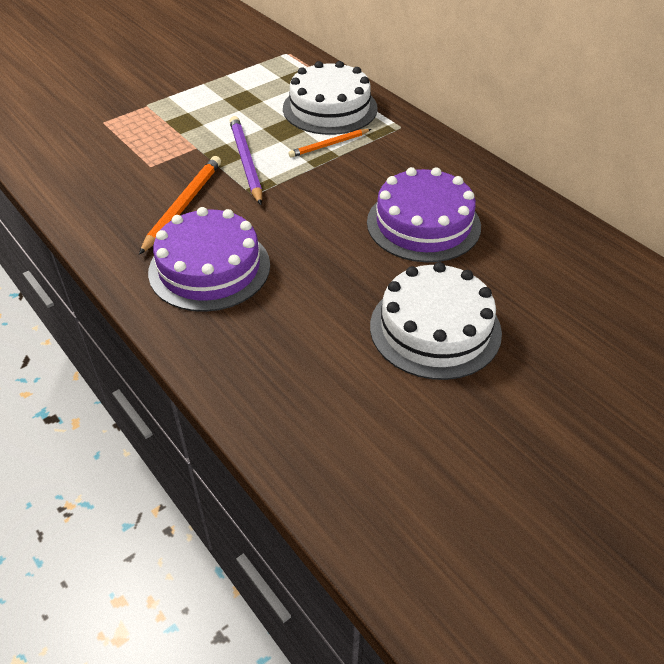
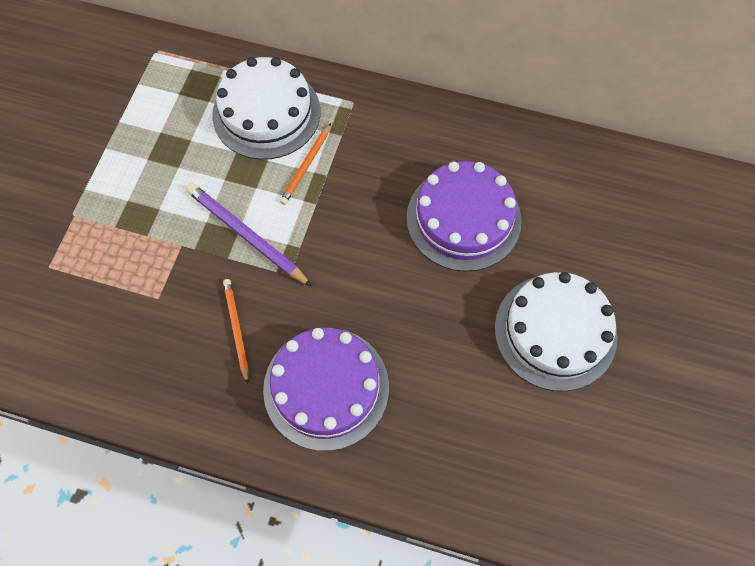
camera: 35 degrees left, 20 degrees up
orange pencil [139,156,221,254] -> orange pencil [223,279,249,384], size x0.63

